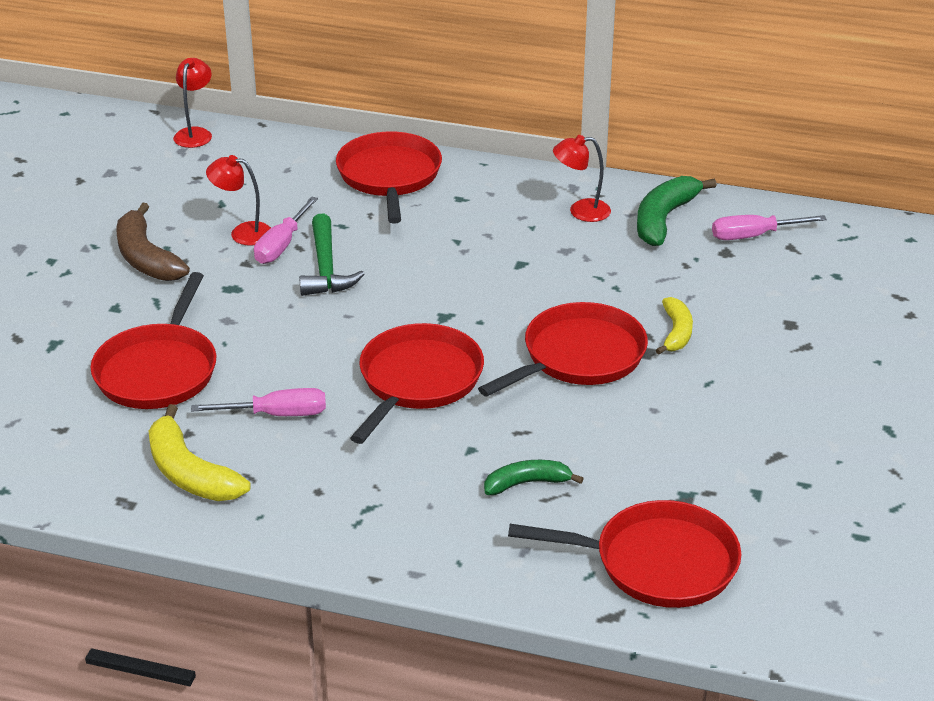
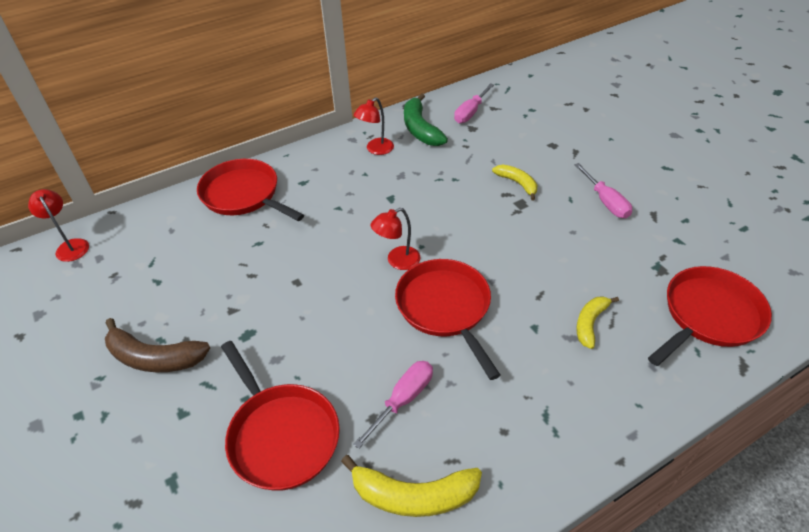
camera: 45 degrees left, 10 degrees up
red lamp [206,155,271,246] -> red lamp moved to [371,208,420,270]
pink screwdriver [254,197,318,264] -> pink screwdriver moved to [574,163,632,218]
green hammer [299,214,365,296] -> none
red pan [478,302,648,397] -> none
green banana [484,460,584,495] -> yellow banana [576,296,619,349]

